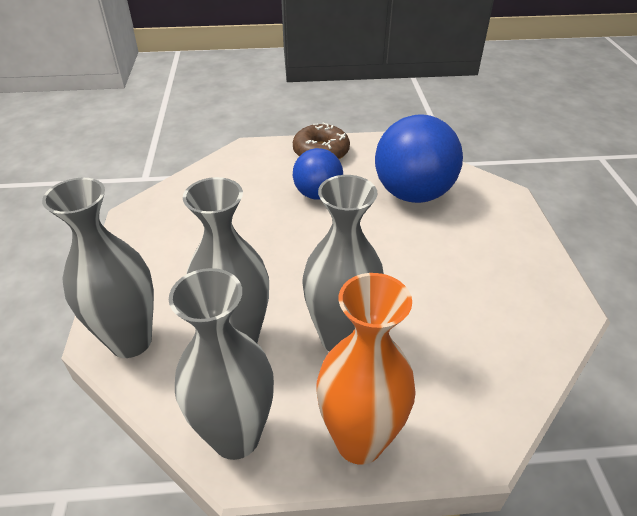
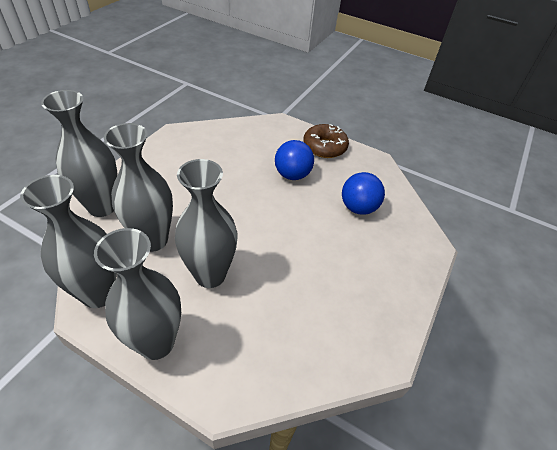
camera: 30 degrees right, 5 degrees up
orange vase [316,273,416,465] -> grey vase [94,228,181,360]
blue ball [375,115,463,203] -> blue ball [342,172,385,215], size x0.60

